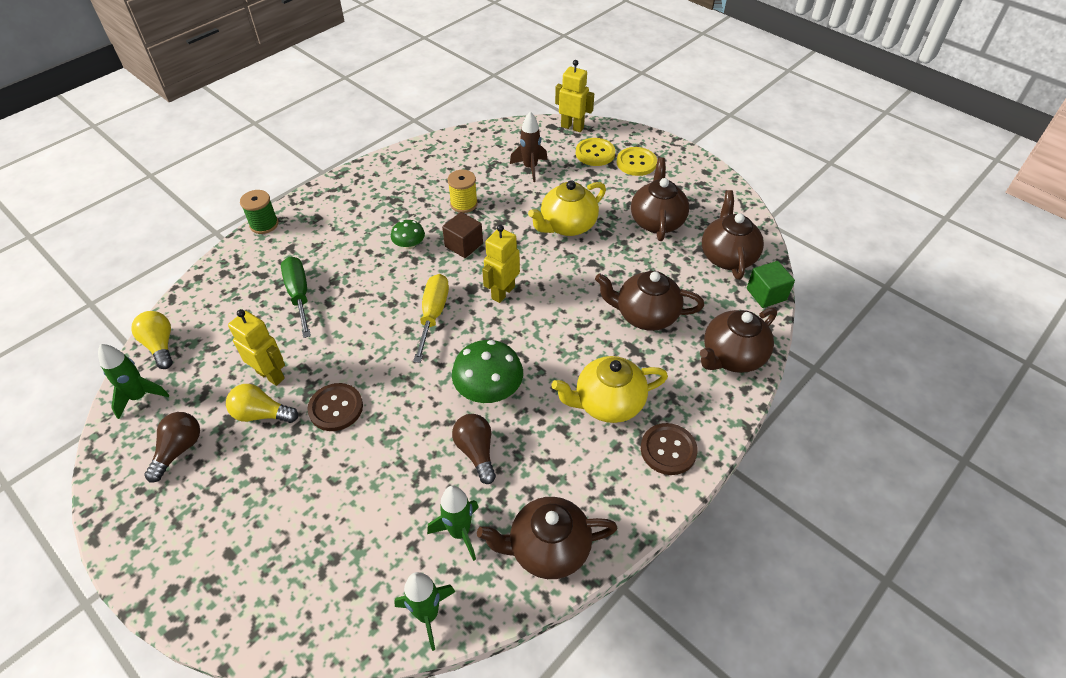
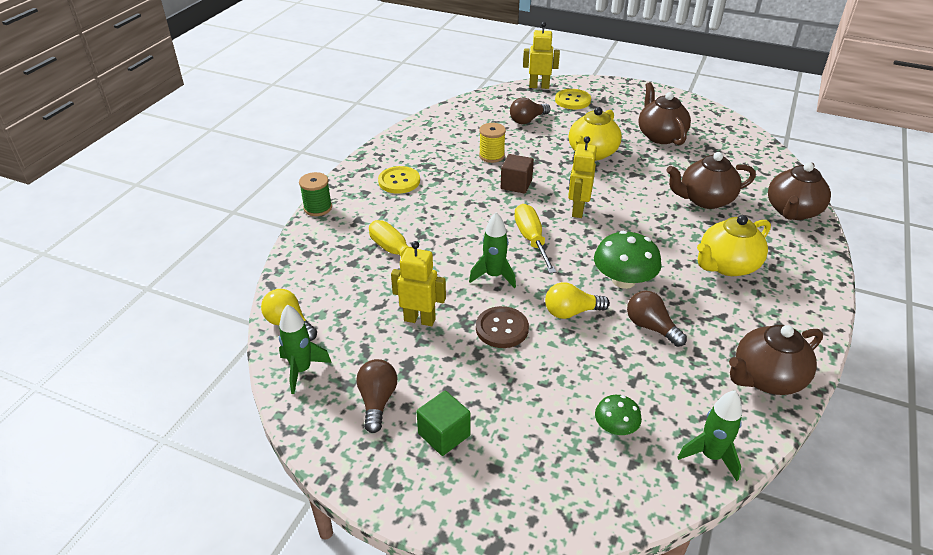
camera: 20 degrees left, 10 degrees down
yellow light bulb [226,384,298,423] -> yellow light bulb moved to [545,282,610,319]
green screwdriver [281,256,311,338] -> yellow screwdriver [369,220,440,277]
green mushroom [391,220,425,249] -> green mushroom moved to [595,395,642,435]
green rocket [427,486,479,561] -> green rocket moved to [469,212,516,288]
brown rocket [510,111,548,182] -> brown light bulb [510,97,550,124]
yellow button [616,147,657,176] -> yellow button moved to [378,166,420,194]
brown button [641,423,698,475] -> none
brown teapot [702,190,764,280] -> none
green cube [747,261,795,308] -> green cube moved to [417,391,471,456]

